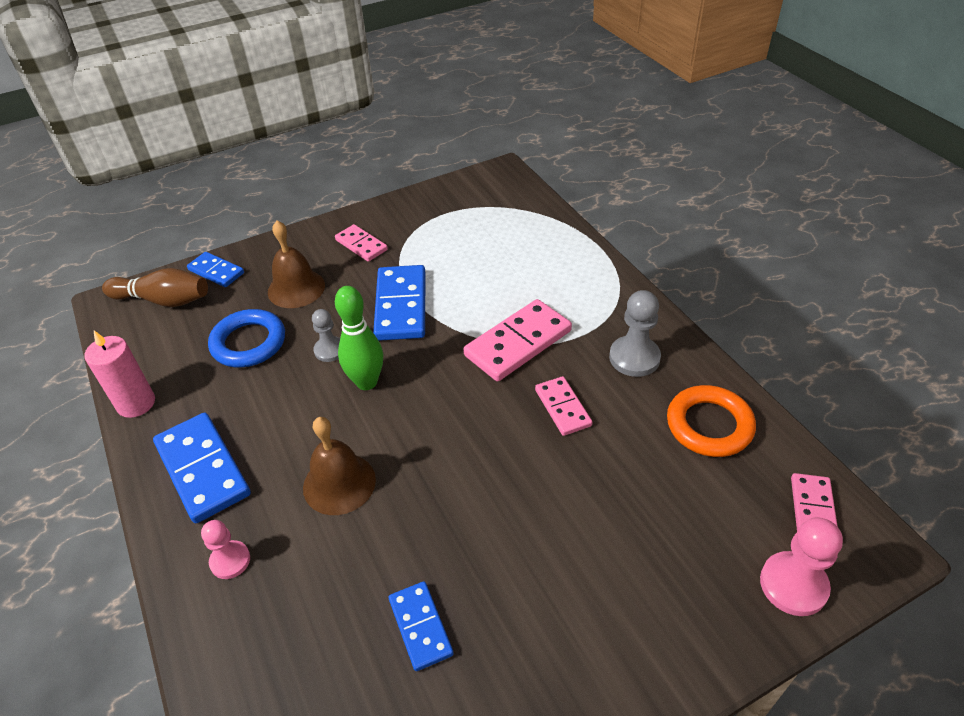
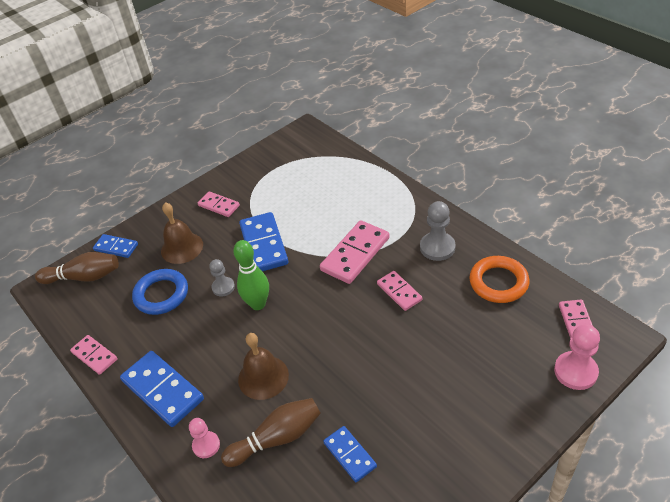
camera: 10 degrees left, 0 degrees up
pink candle [85,330,155,418] -> pink domino [70,335,117,375]
none -> brown bowling pin [221,398,321,467]

